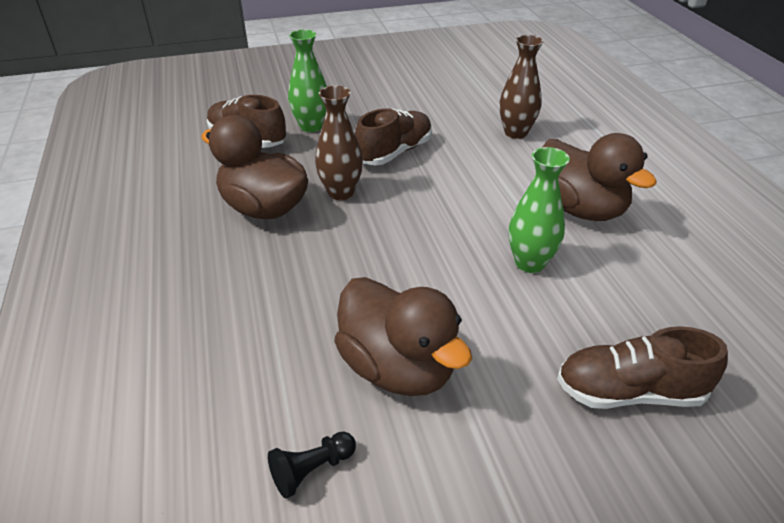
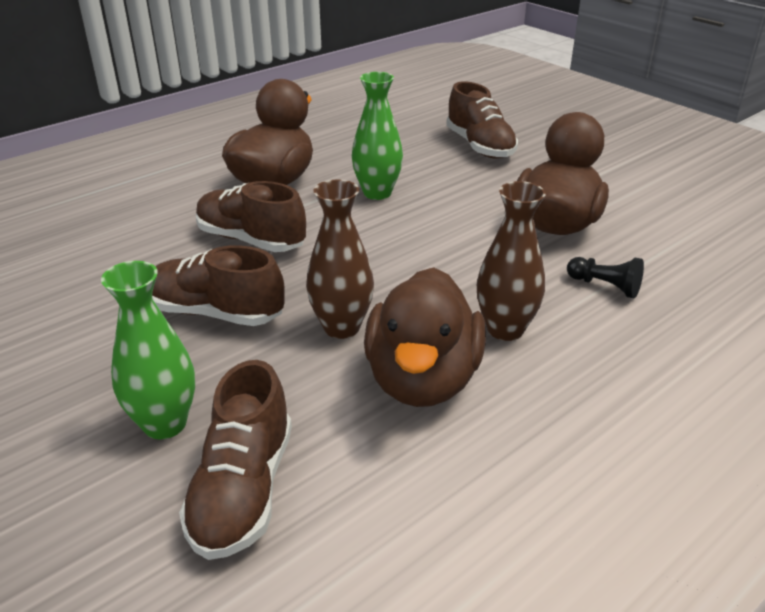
camera: 115 degrees left, 5 degrees down
black pawn [268,431,356,499] -> black pawn moved to [567,257,644,298]
brown vase [499,35,544,139] -> brown vase moved to [477,181,546,341]
none -> brown shoe [196,181,306,252]

